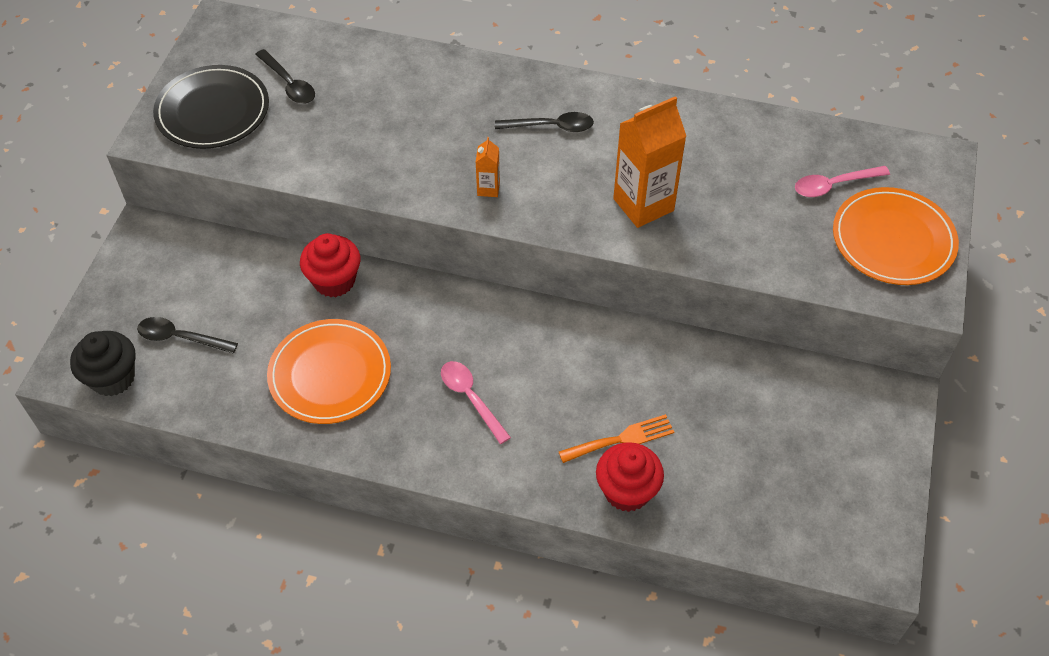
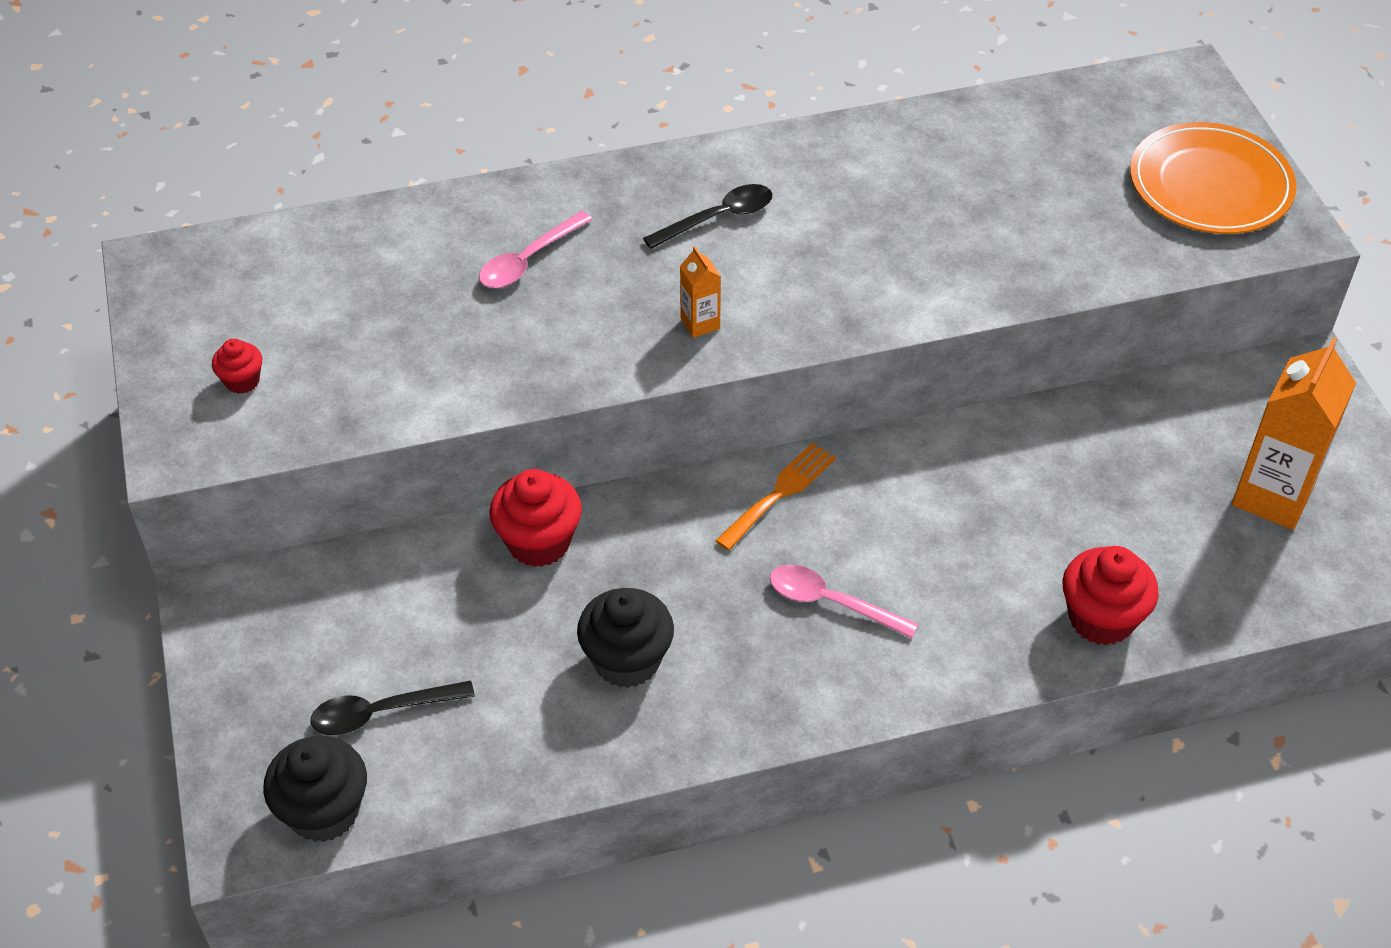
camera: 30 degrees left, 5 degrees down
black plate [153,65,269,149] -> red cupcake [212,339,262,394]
black spoon [255,49,315,104] -> none
orange plate [267,319,391,424] -> black cupcake [577,588,674,688]
orange fork [559,414,674,463] -> orange fork moved to [715,443,836,551]
orange carton [613,96,686,228] -> orange carton moved to [1232,337,1356,530]
pink spoon [795,166,890,197] -> pink spoon moved to [479,211,593,288]

